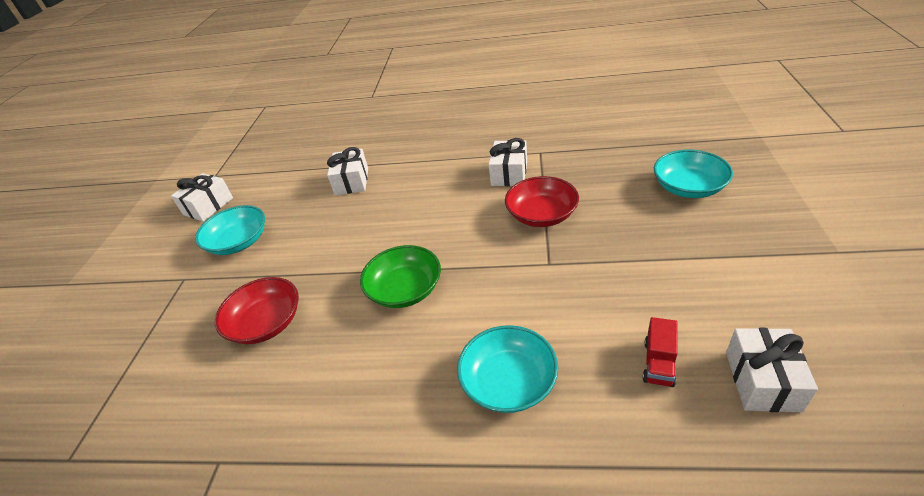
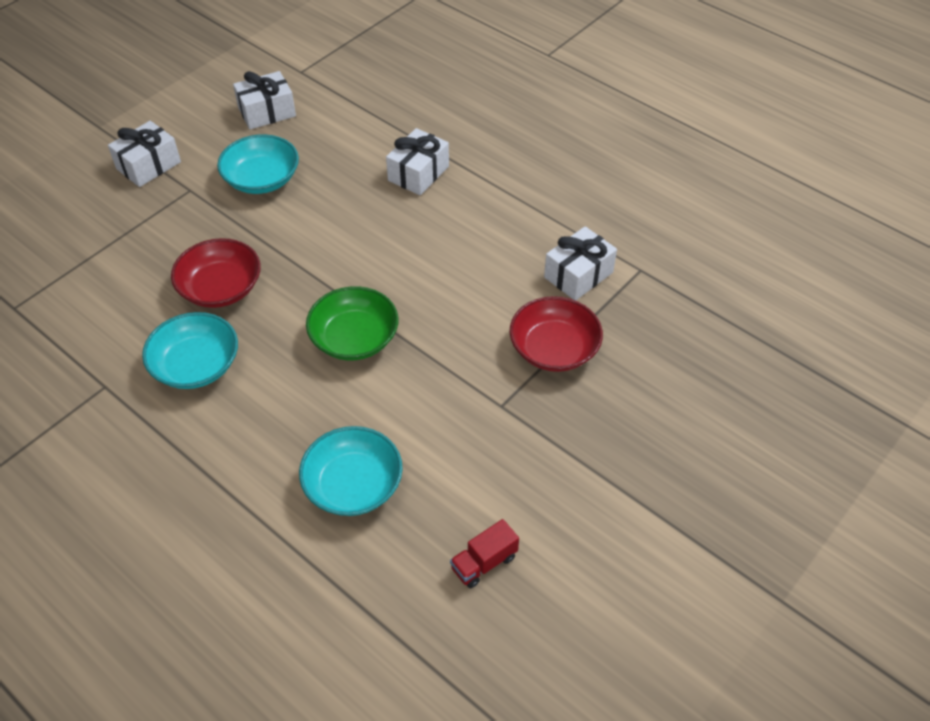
camera: 30 degrees right, 10 degrees up
turquoise bowl [654,150,733,198] -> turquoise bowl moved to [142,312,238,389]
white gift [726,328,818,412] -> white gift moved to [108,121,181,187]

